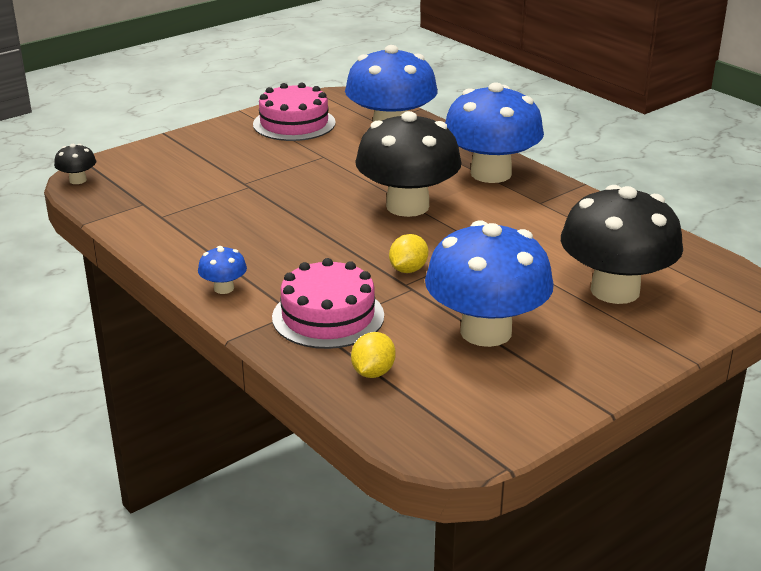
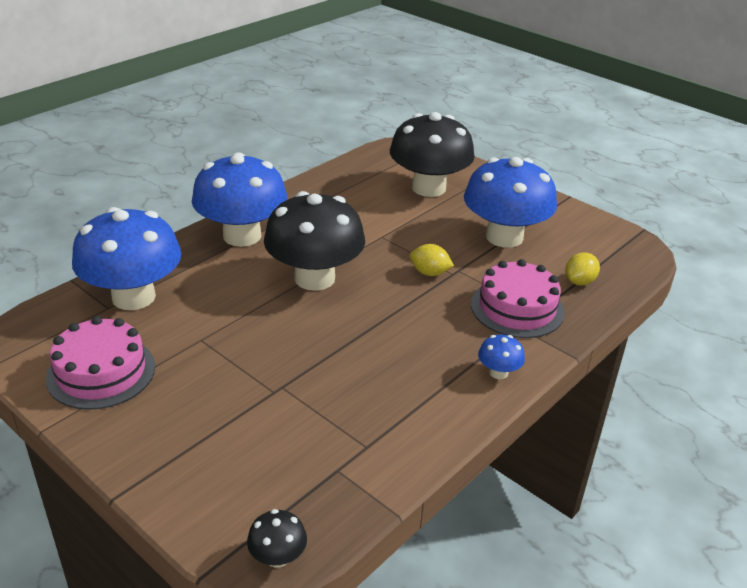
camera: 100 degrees left, 5 degrees up
yellow lemon [351,332,395,378] -> yellow lemon turned 60 degrees counterclockwise [565,252,600,285]

